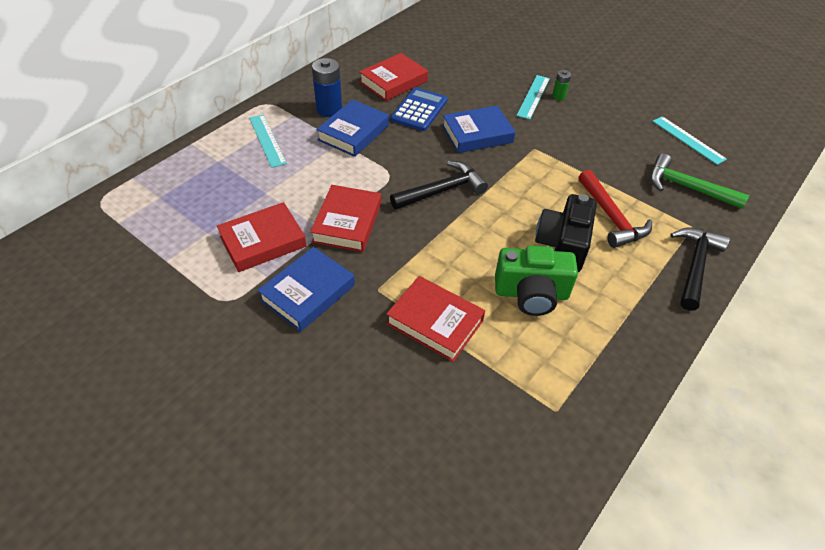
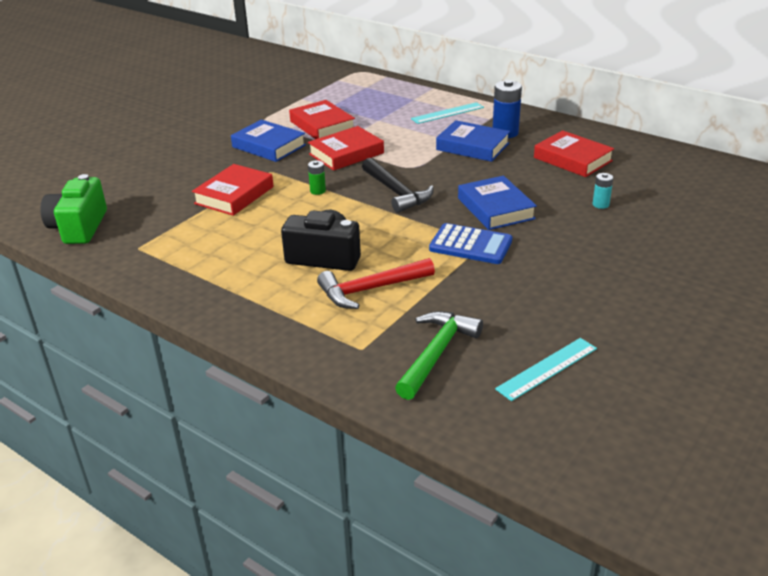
camera: 90 degrees right, 15 degrees down
red book [310,185,381,252] -> red book turned 45 degrees counterclockwise [308,126,384,171]
blue calculator [391,87,447,131] -> blue calculator moved to [429,223,512,264]
green camera [495,245,578,316] -> green camera moved to [41,174,107,244]
turquoise ruler [516,75,550,120] -> none
green battery [552,70,571,100] -> green battery moved to [308,160,326,195]
black hammer [670,228,730,311] -> none
none -> turquoise battery [593,173,613,209]

